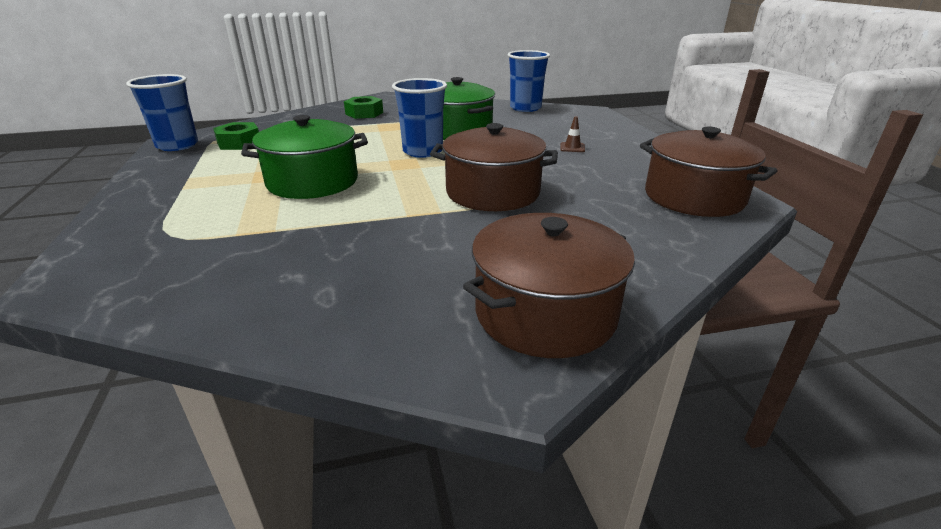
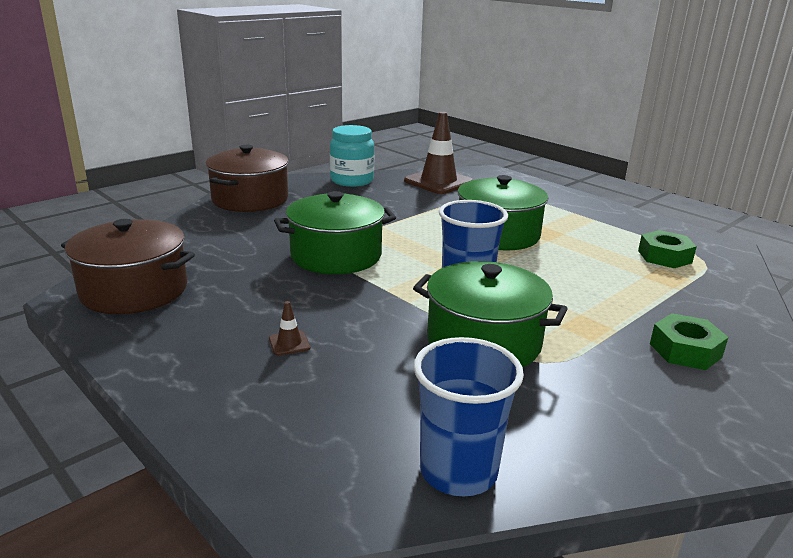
camera: 150 degrees right, 5 degrees down
blue cup [126,74,198,151] -> none
brown pot [430,123,558,211] -> green pot [274,191,396,274]
none -> turquoise jar [330,125,374,187]
none -> brown traffic cone [404,112,473,194]

